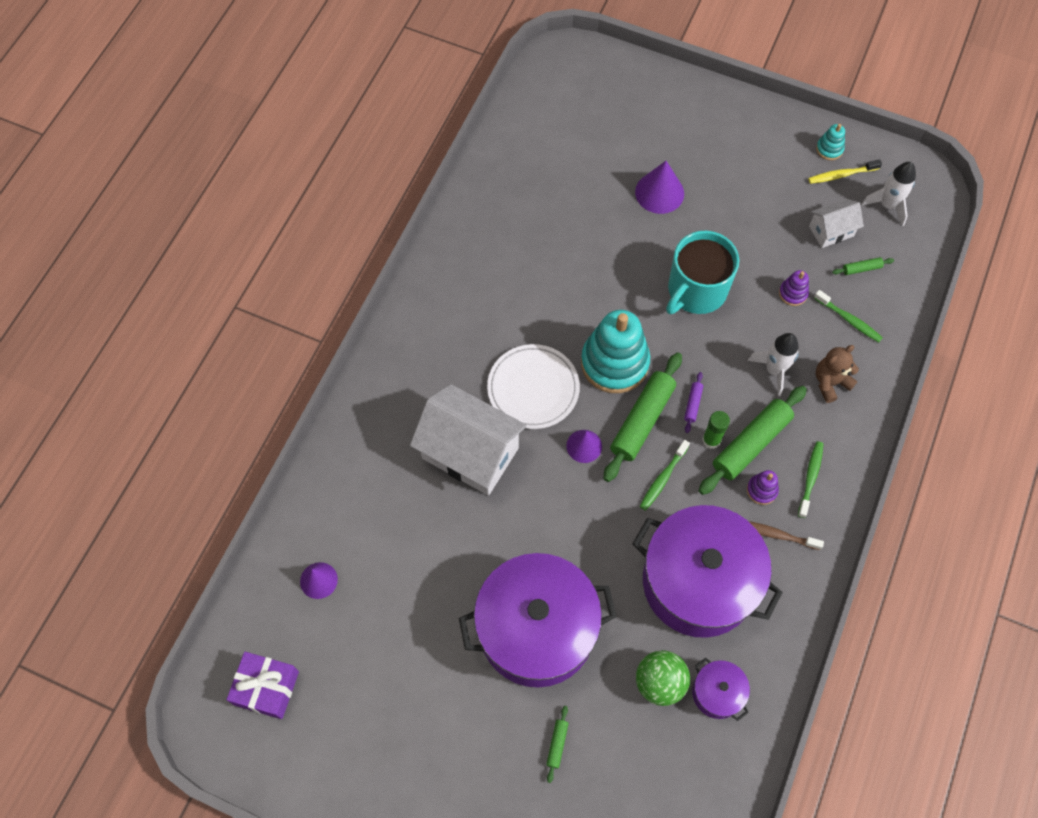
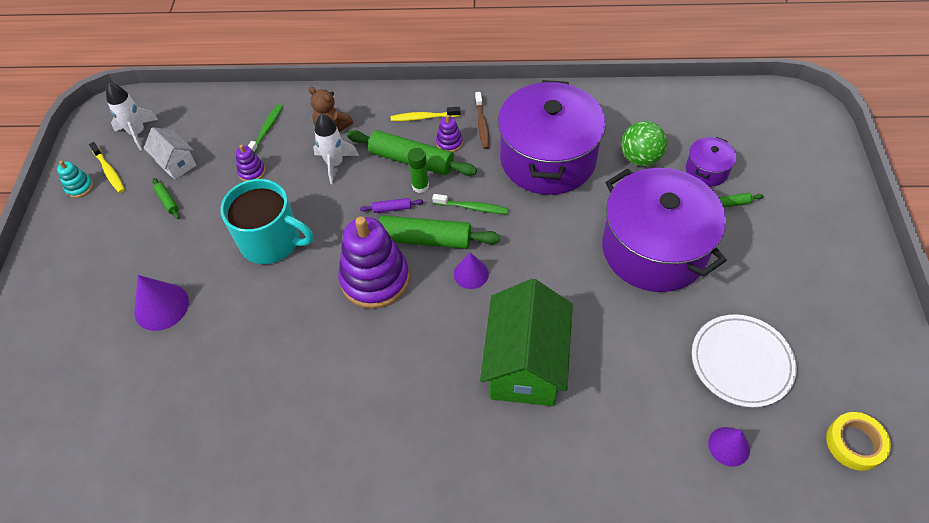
camera: 110 degrees left, 10 degrees down
purple gift [226,652,299,719] -> yellow tape [826,412,891,471]
white house [410,384,527,495] -> green house [480,279,573,406]
white plate [487,344,580,429] -> white plate moved to [692,314,797,407]
turquoise stacking toy [581,310,650,393] -> purple stacking toy [338,216,410,309]
purple pot [692,658,750,721] -> purple pot moved to [686,137,736,186]
green toothbrush [798,441,824,518] -> yellow toothbrush [391,107,460,121]
green rolling pin [832,257,894,275] -> green rolling pin moved to [152,178,180,219]

